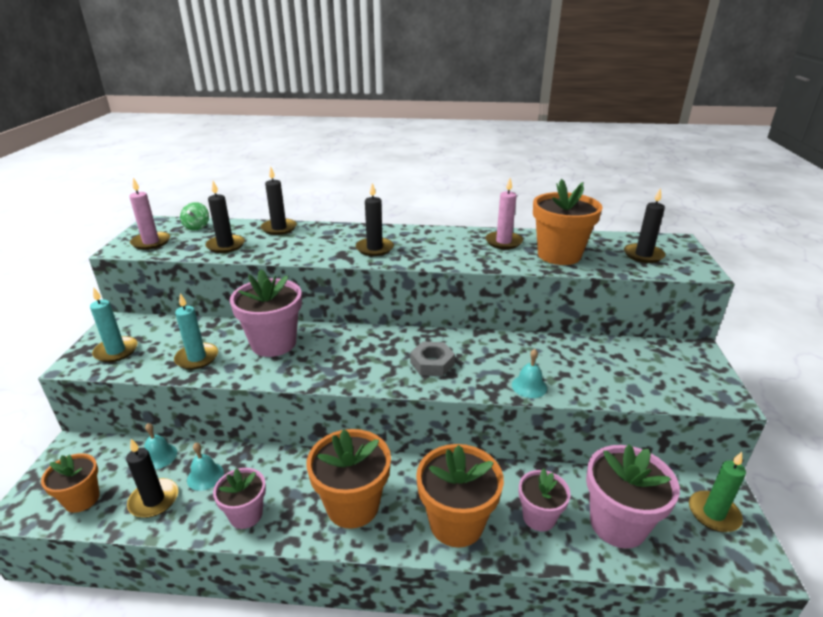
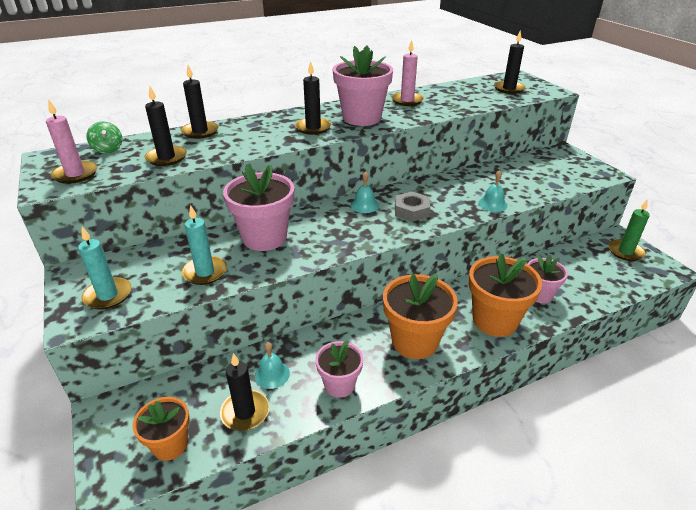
camera: 30 degrees left, 5 degrees up
turquoise bell [144,423,177,469] -> turquoise bell moved to [351,171,379,213]
orange flower pot [533,179,603,265] -> none
pink flower pot [586,444,680,549] -> pink flower pot moved to [333,46,393,126]

